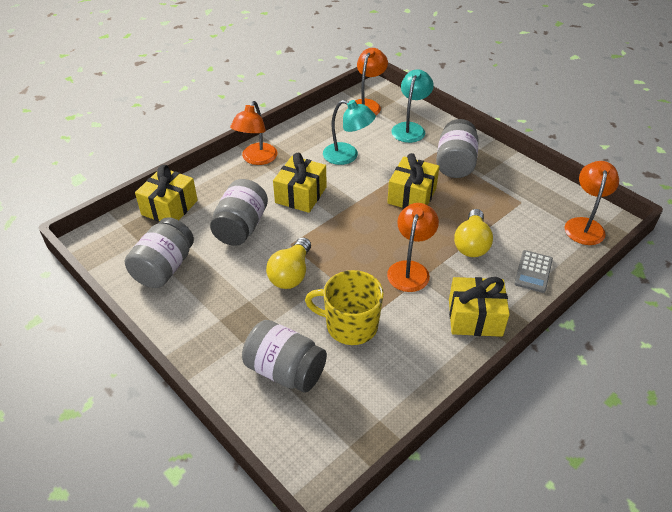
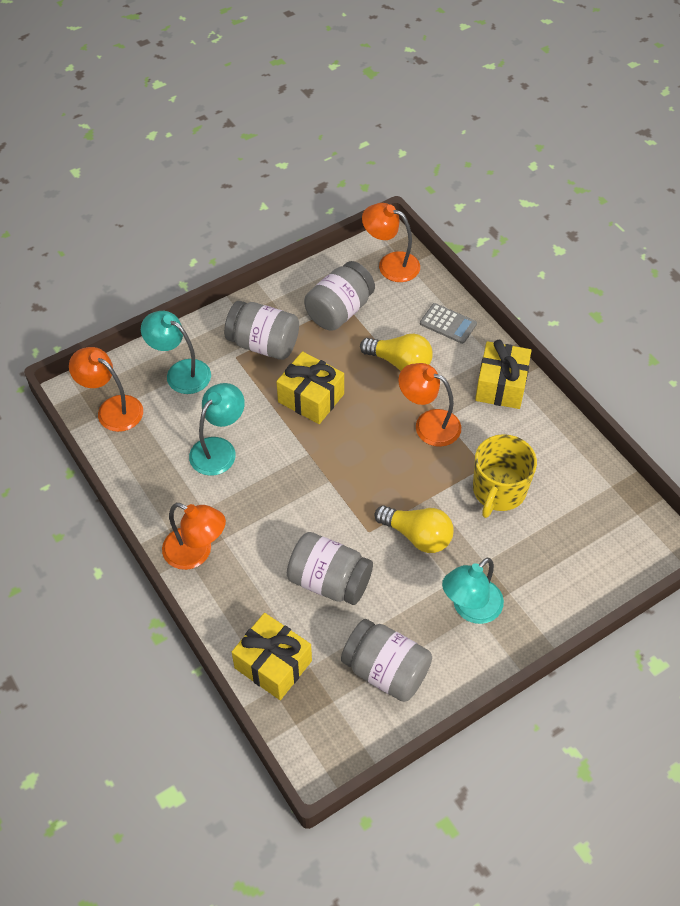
camera: 80 degrees left, 10 degrees up
grey jar [242,320,327,393] -> grey jar moved to [304,261,375,331]
yellow gift [273,153,327,213] -> none
none -> turquoise lamp [442,557,504,624]

